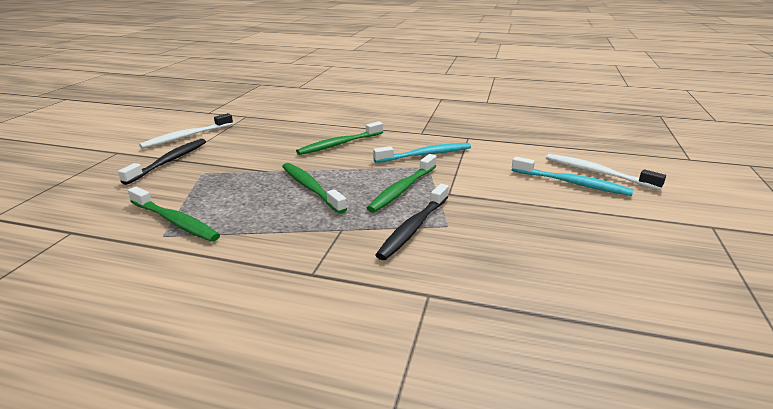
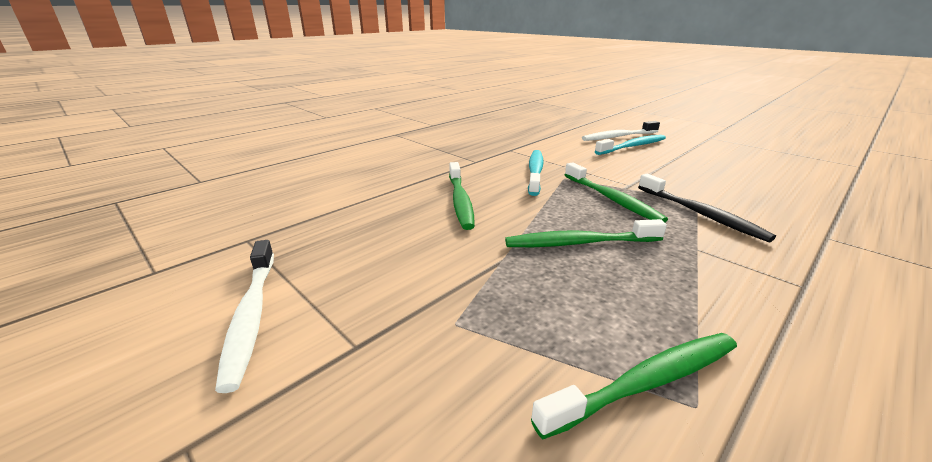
camera: 60 degrees left, 0 degrees up
black toothbrush [118,139,206,185] -> none

